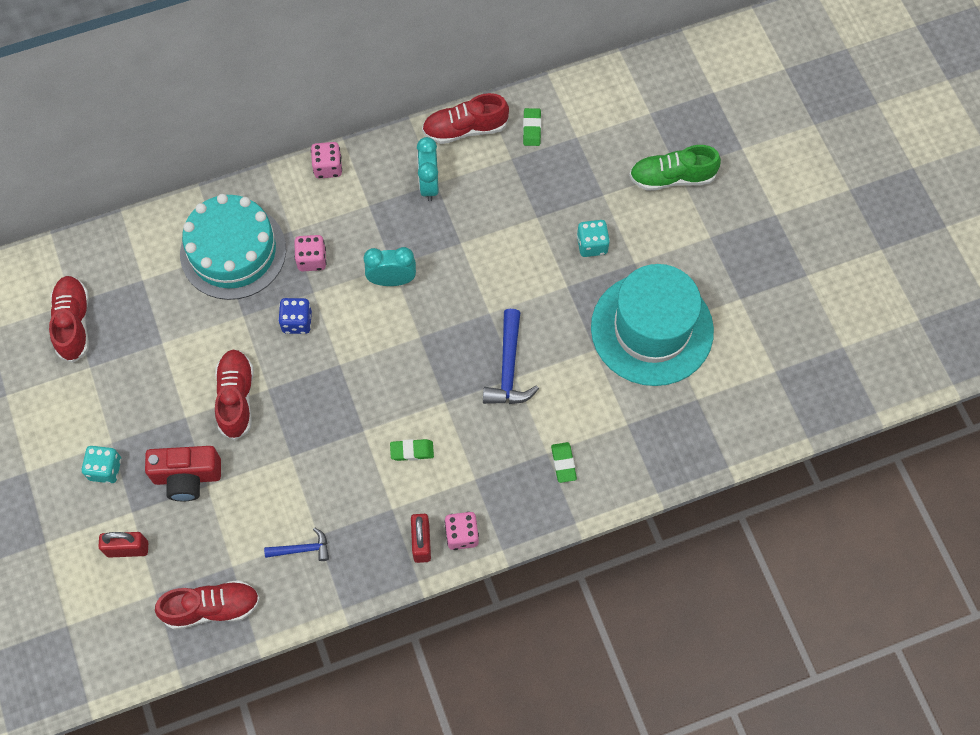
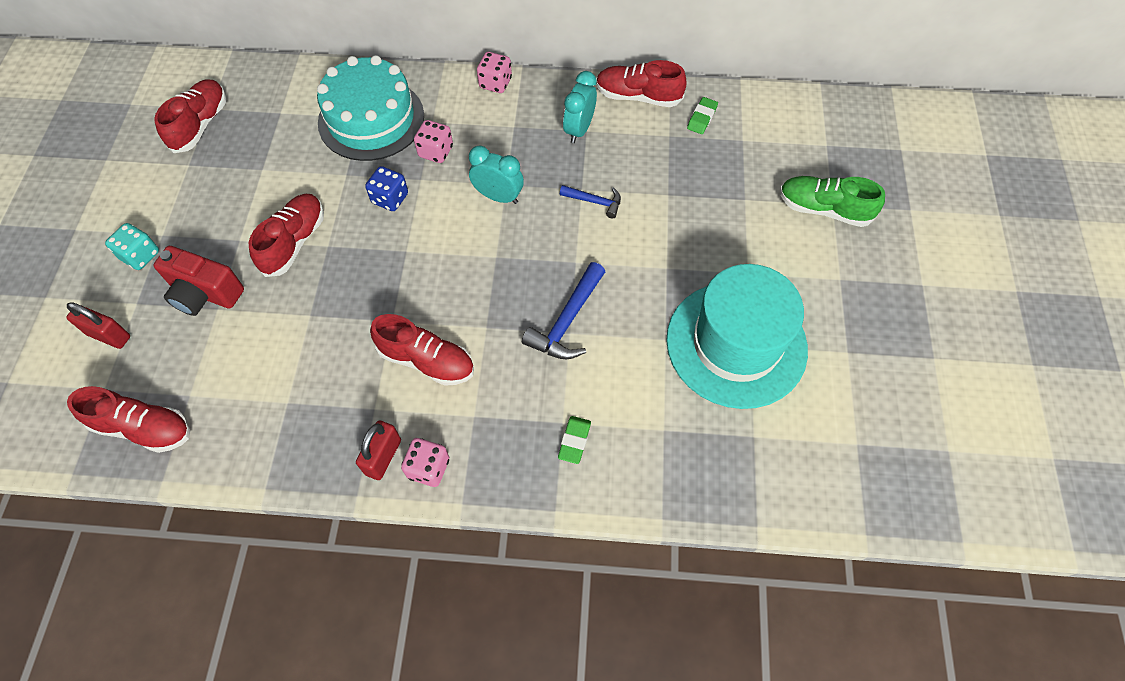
camera: 25 degrees right, 5 degrees down
blue hammer [264,528,329,561] -> blue hammer moved to [560,185,621,219]
green eraser [390,439,434,461] -> red shoe [370,314,474,386]
turquoise dice [577,220,610,257] -> none

